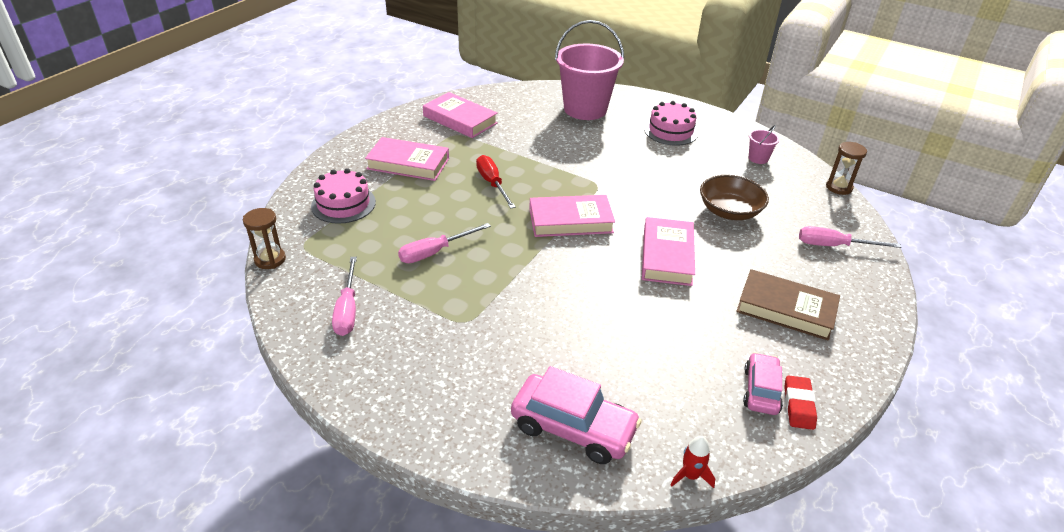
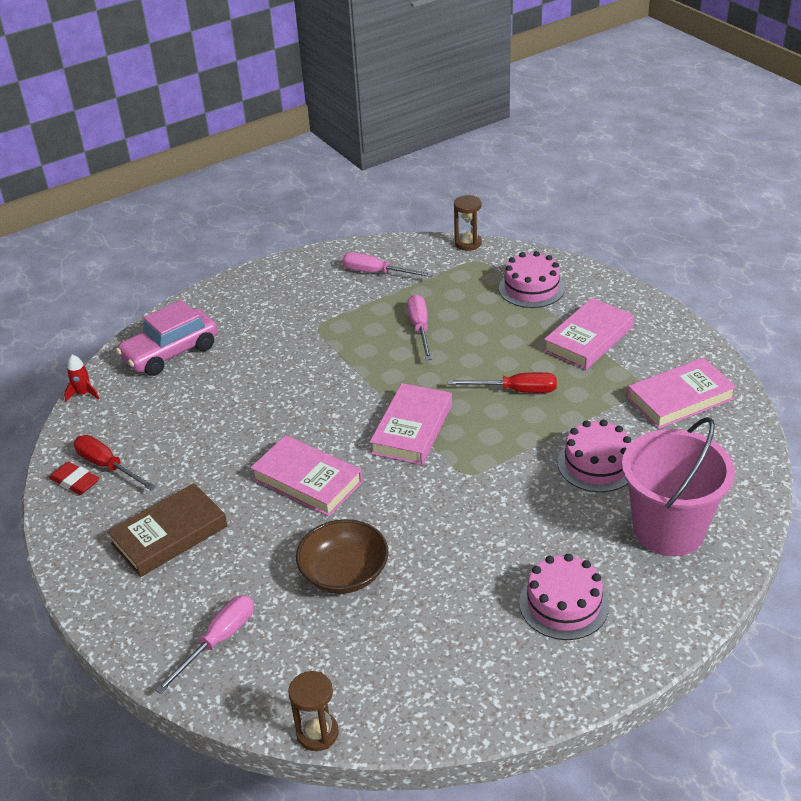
camera: 120 degrees right, 0 degrees up
pink car [743,352,783,415] -> red screwdriver [74,435,156,490]
pink bucket [749,125,780,164] -> none
none -> pink cake [558,420,632,492]

